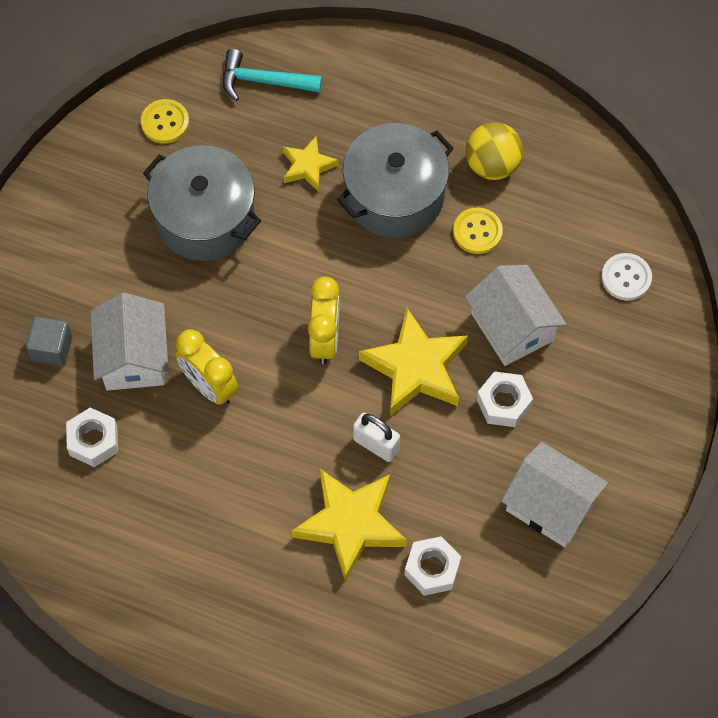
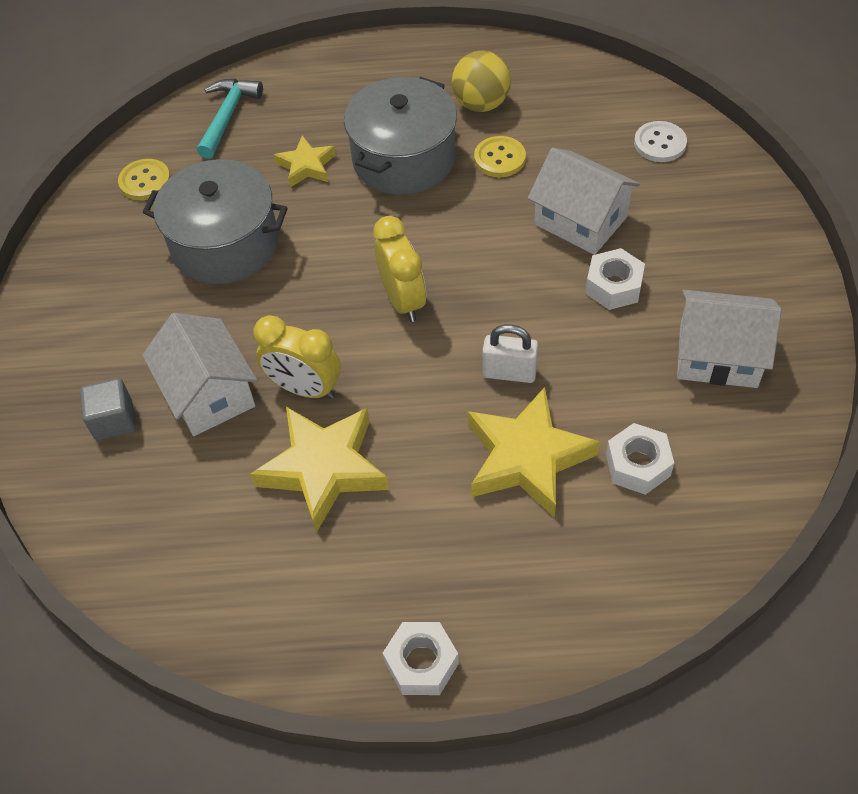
camera: 20 degrees left, 10 degrees down
white nut [66,407,118,467] -> white nut moved to [383,622,459,695]
turquoise hammer [223,49,322,101] -> turquoise hammer turned 120 degrees clockwise [197,79,263,159]
yellow star [359,308,468,416] -> yellow star moved to [250,407,389,533]

